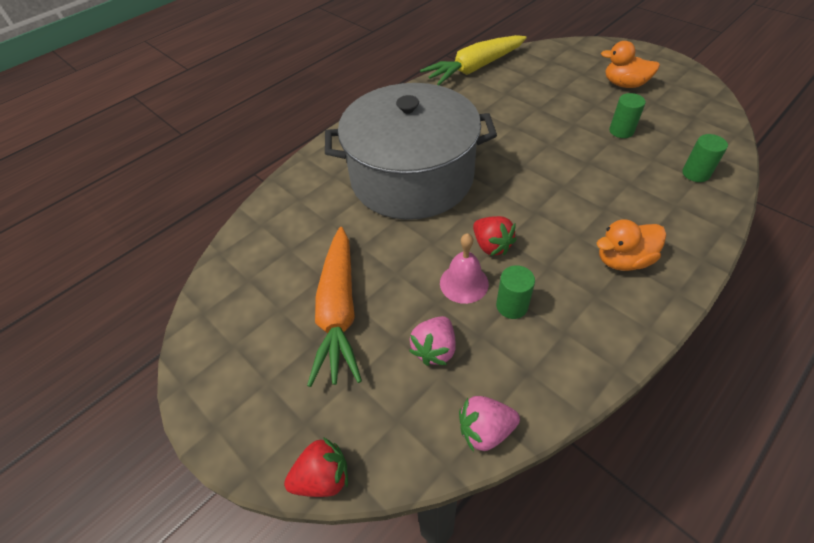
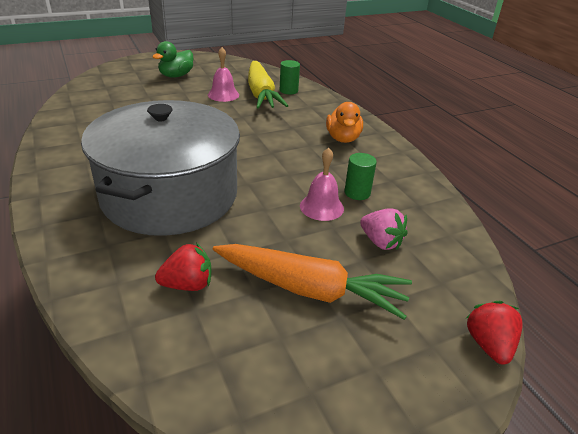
camera: 75 degrees left, 15 degrees down
yellow carrot [420,35,527,85] -> yellow carrot moved to [248,61,288,109]
pink strawberry [459,396,520,452] -> none
red strawberry [473,216,517,256] -> red strawberry moved to [155,243,211,291]
orange duck [601,41,660,88] -> green duck [152,41,193,78]
green cylinder [609,93,646,138] -> pink bell [208,47,239,102]

